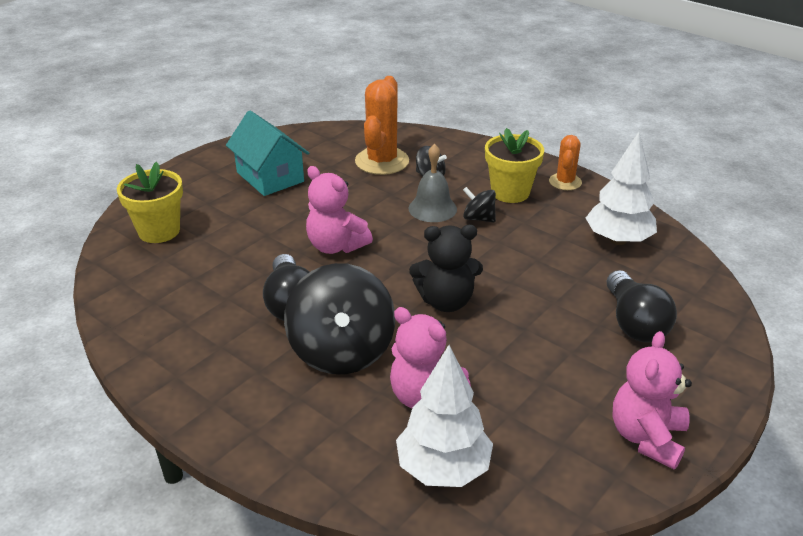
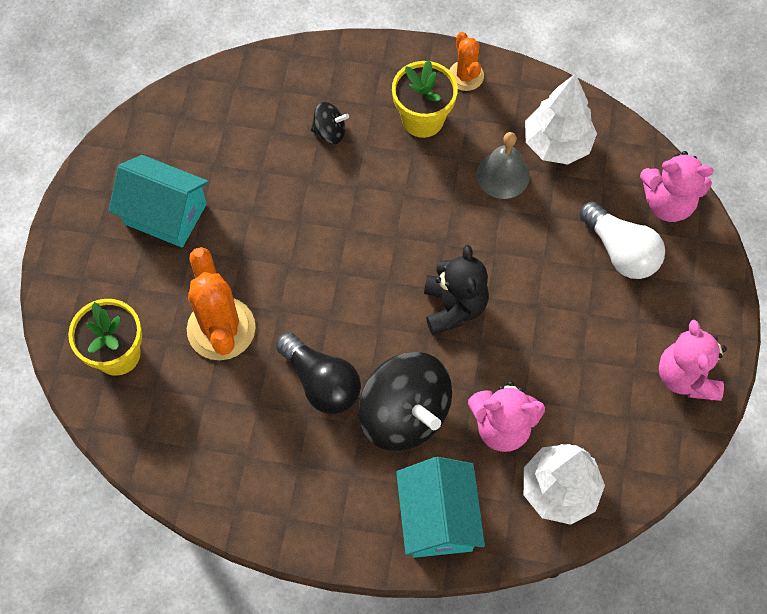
camera: 30 degrees left, 30 degrees up
pink teddy bear [306,166,373,254] -> pink teddy bear moved to [640,151,714,222]
orange cactus [355,76,409,175] -> orange cactus moved to [187,247,256,360]
grey bell [408,144,457,222] -> grey bell moved to [476,132,530,199]
black teddy bear [409,225,483,312] -> black teddy bear turned 60 degrees counterclockwise [424,245,489,335]
black spinning top [463,187,496,223] -> none
black light bulb [607,270,677,342] -> white light bulb [579,201,665,279]
none -> turquoise house [396,457,485,558]

